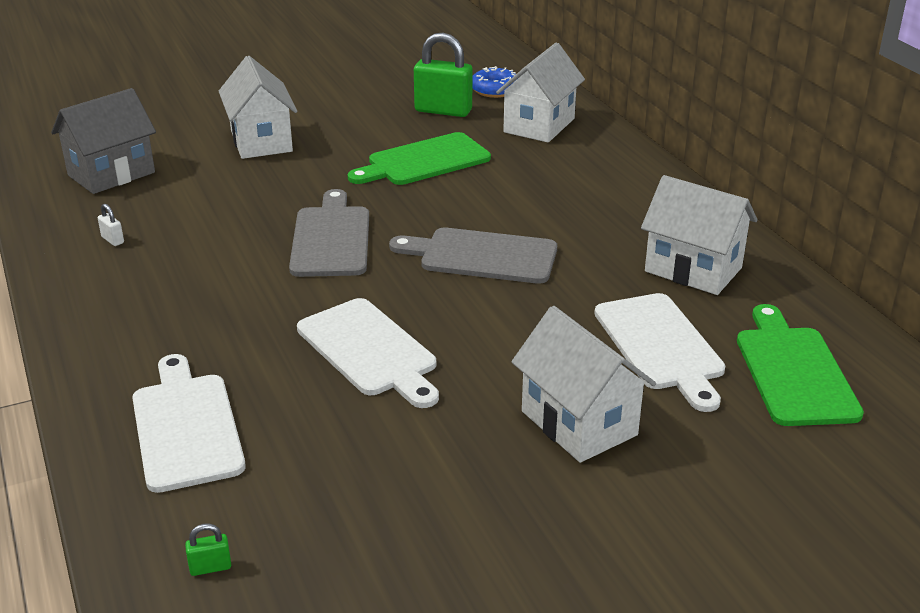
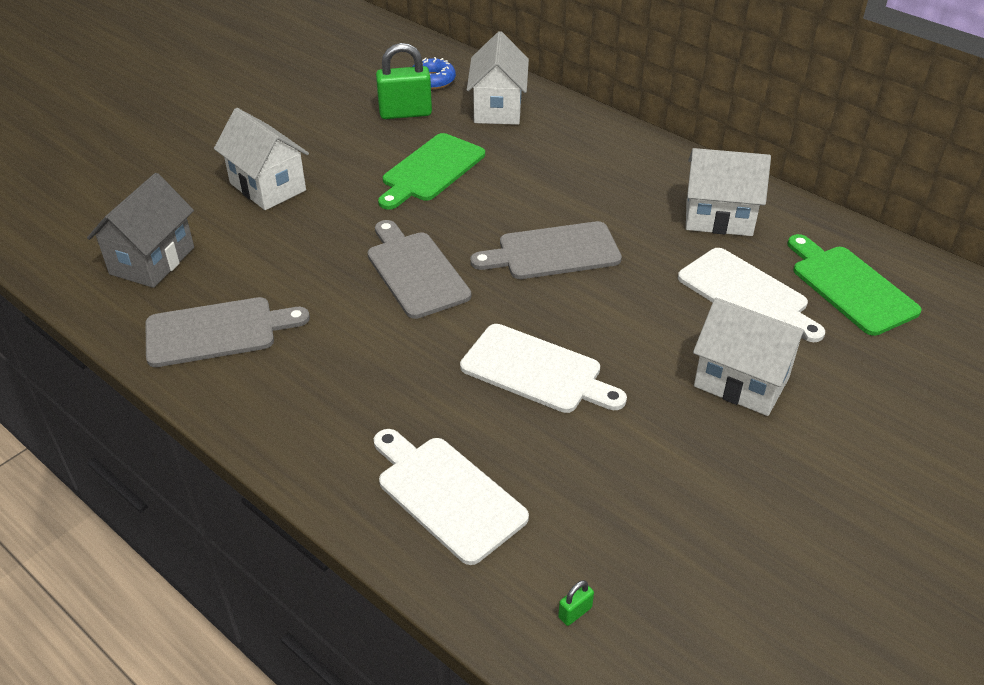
camera: 25 degrees left, 10 degrees up
white padlock [98,204,124,246] -> grey cutting board [146,297,310,367]

